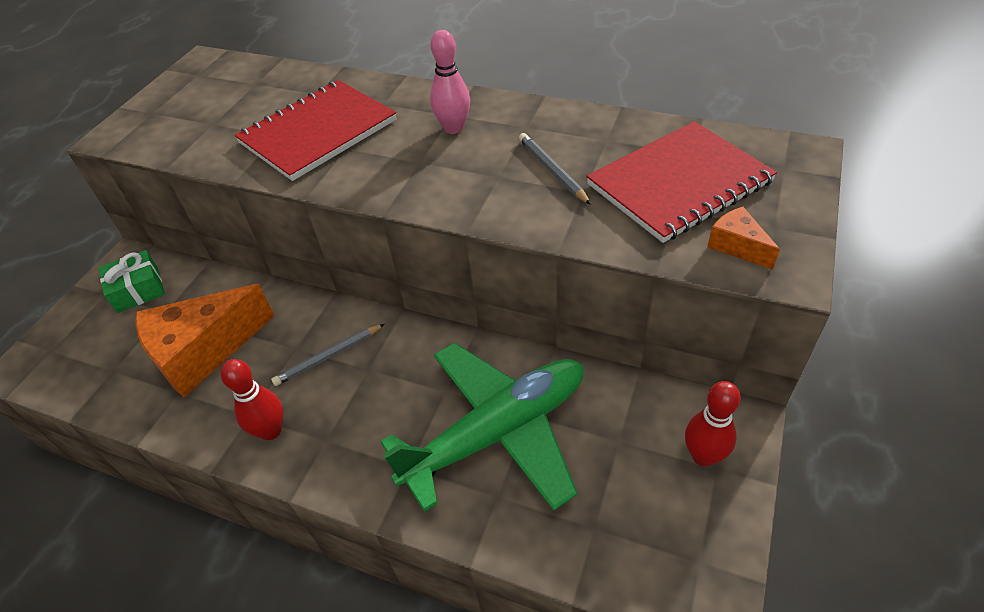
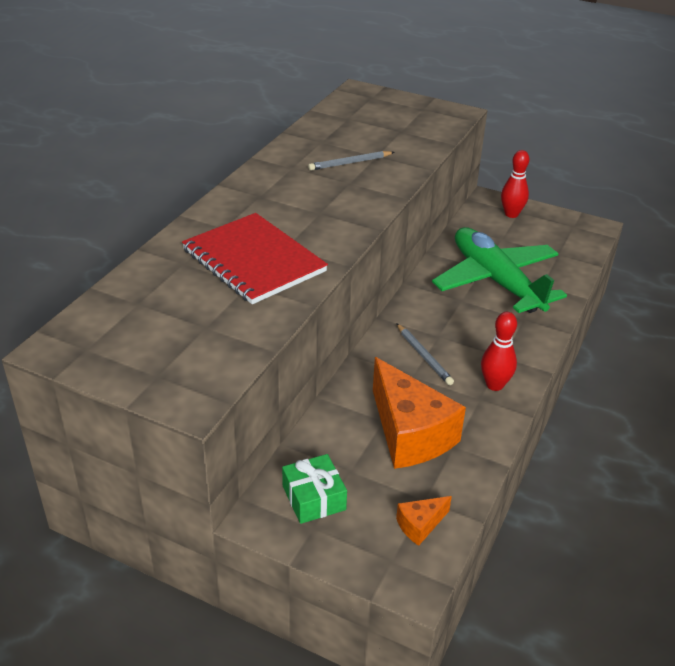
camera: 90 degrees left, 10 degrees down
pink bowling pin [430,30,470,134] -> none
red notebook [586,121,777,243] -> none
orange cheese [707,207,780,270] -> orange cheese moved to [396,496,452,546]

